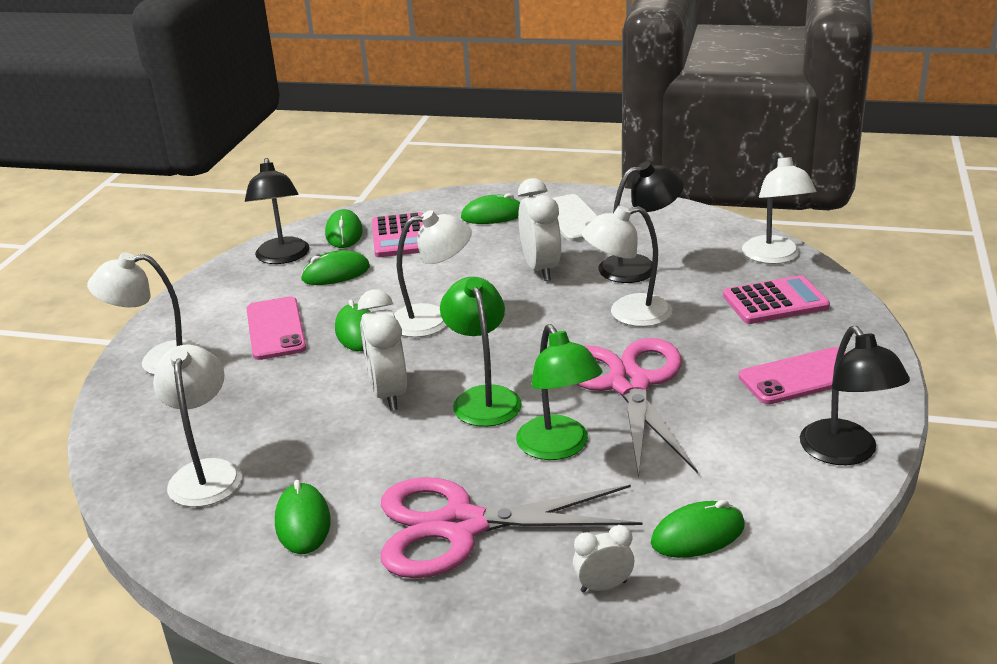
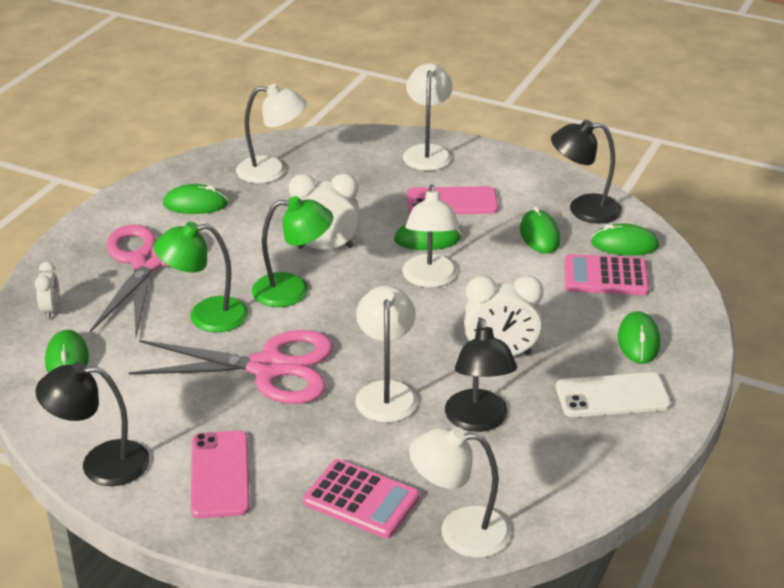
camera: 100 degrees right, 5 degrees up
pink calculator [723,275,830,324] -> pink calculator turned 60 degrees counterclockwise [303,459,420,539]

